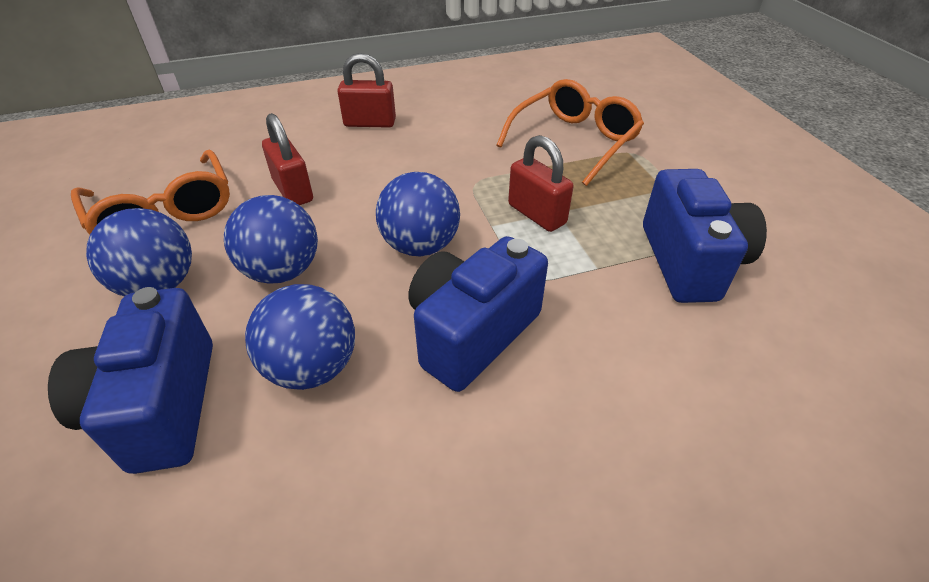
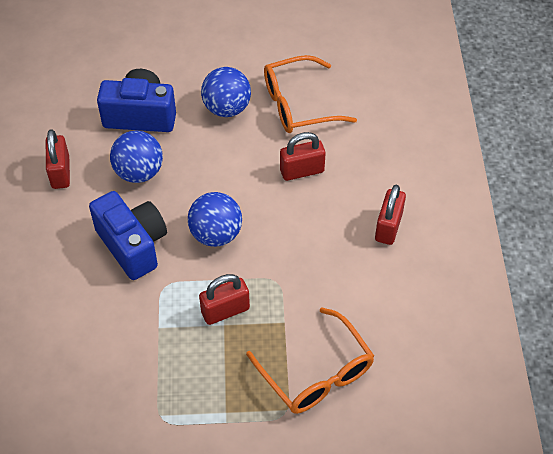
camera: 105 degrees right, 10 degrees up
blue ball [224,195,318,283] -> none
blue camera [643,169,767,303] -> none
none -> red padlock [46,129,70,189]

